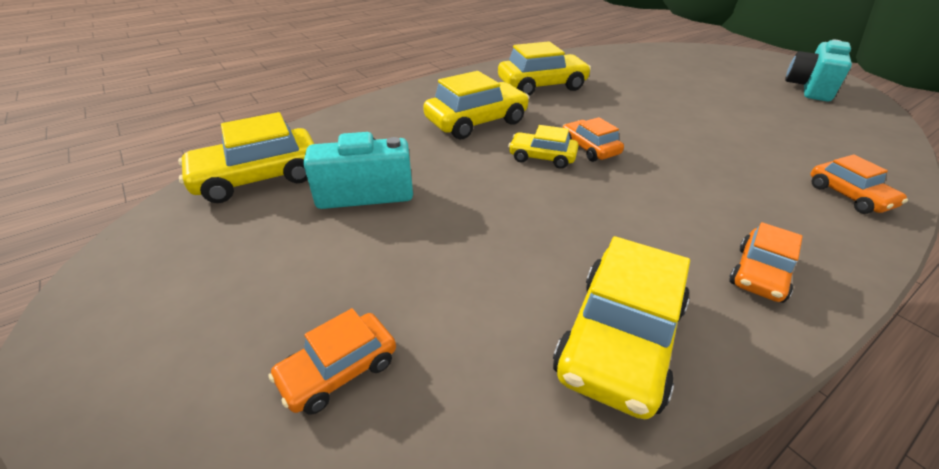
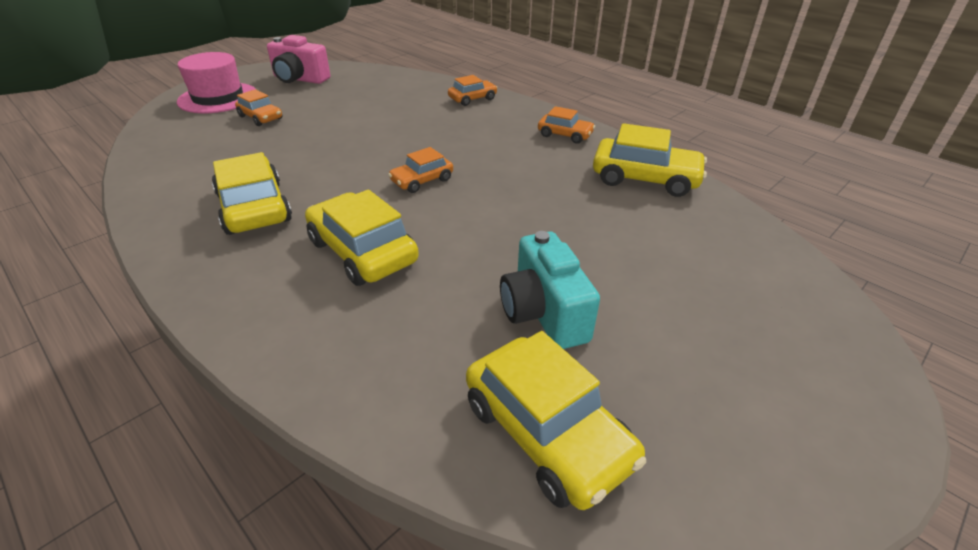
camera: 100 degrees left, 0 degrees up
orange car [269,308,396,415] -> orange car moved to [235,89,282,126]
yellow car [508,125,578,169] -> none
turquoise camera [785,40,852,101] -> pink camera [267,35,330,84]
none -> pink hat [177,52,257,113]

